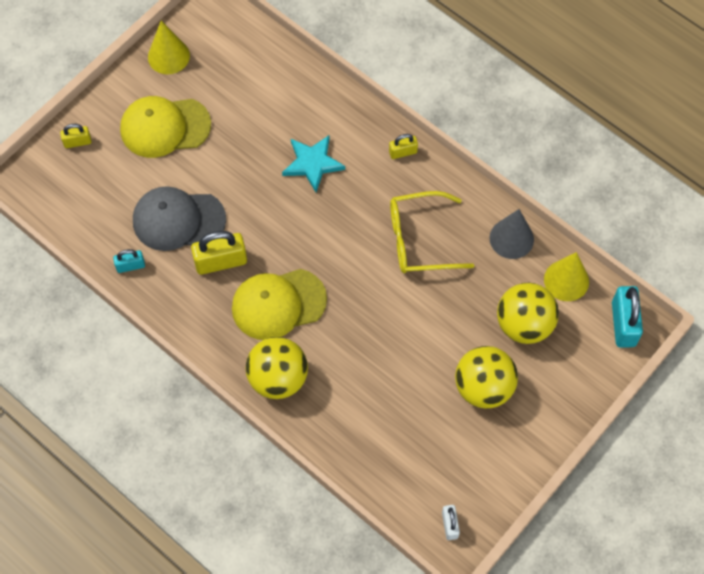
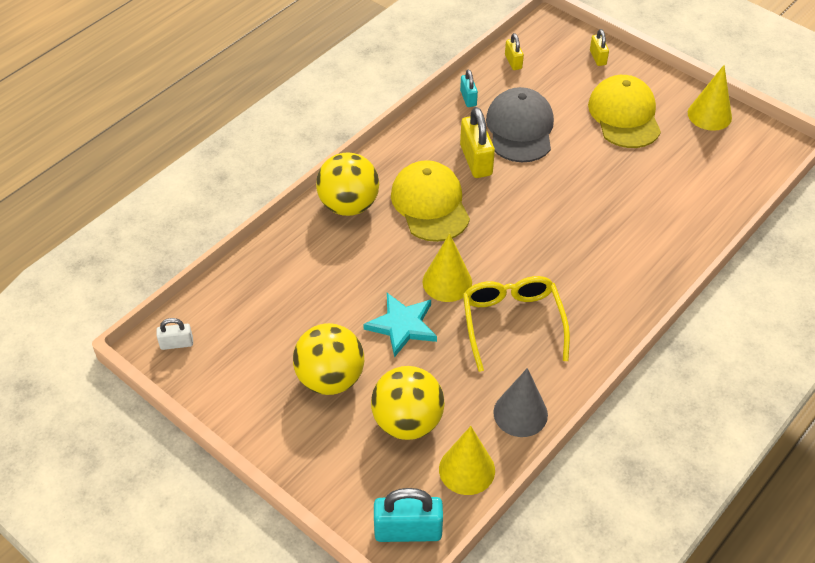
camera: 90 degrees right, 15 degrees down
turquoise star [282,135,345,192] -> turquoise star moved to [363,293,437,358]
yellow padlock [389,134,418,159] -> yellow padlock moved to [505,33,524,70]
none -> yellow cone [423,234,472,302]

